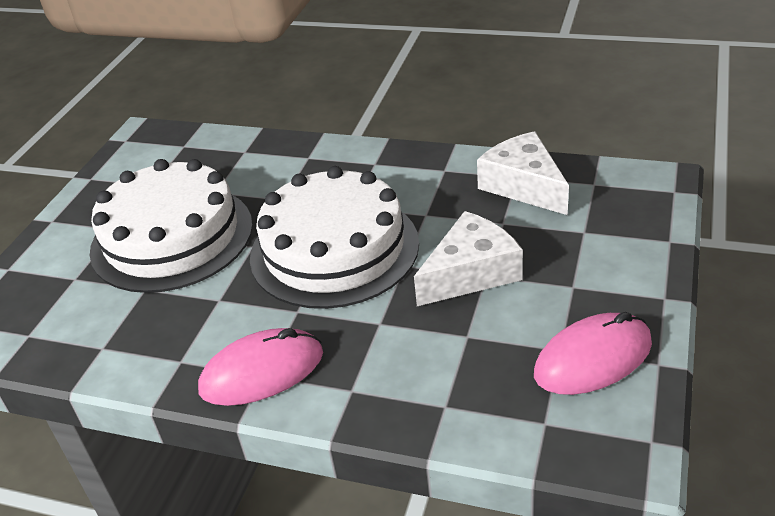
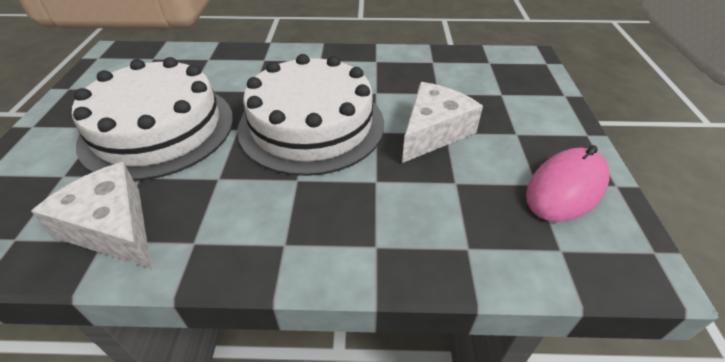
camera: 20 degrees left, 5 degrees up
pink mouse [198,328,323,406] -> none
white cheese [477,131,569,215] -> white cheese moved to [31,162,151,268]

